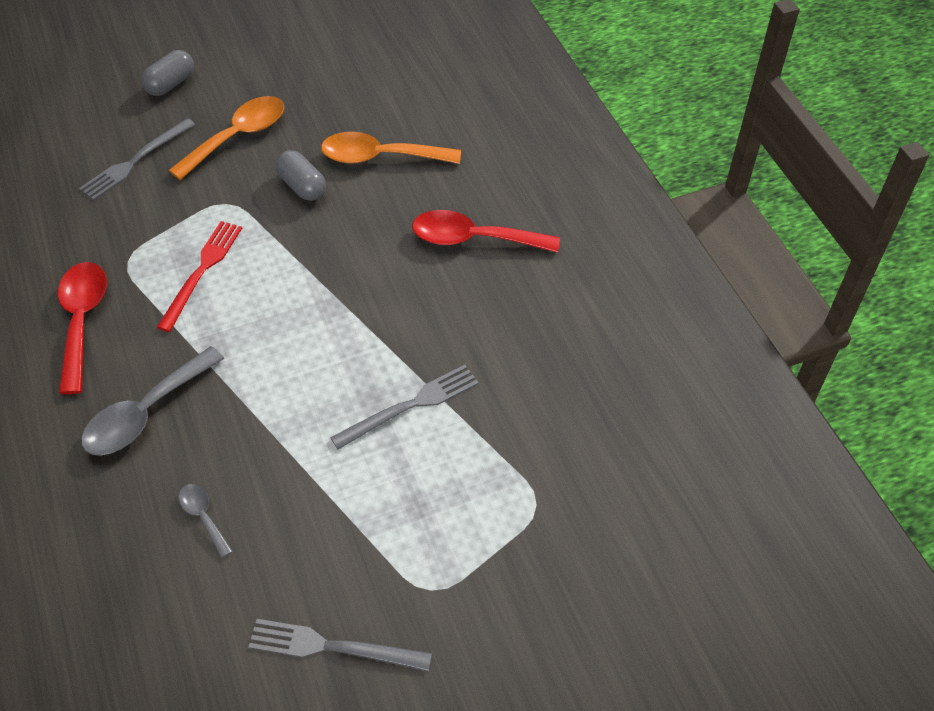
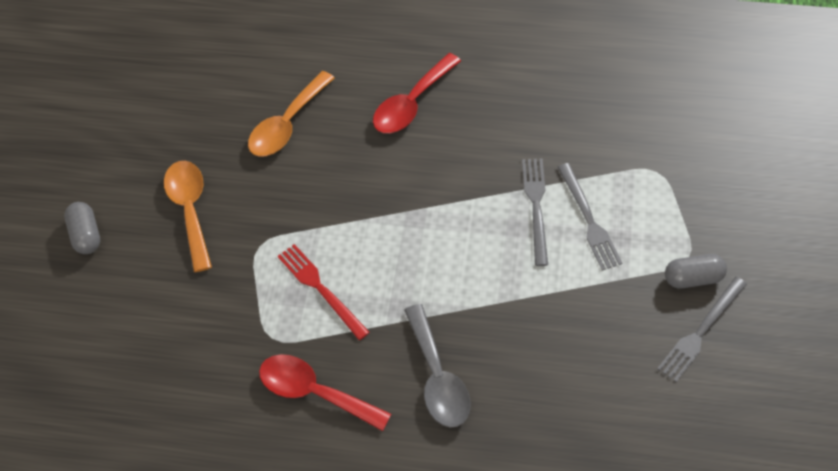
camera: 55 degrees left, 5 degrees up
grey fork [79,118,195,200] -> grey fork moved to [558,163,622,271]
grey spoon [179,484,233,558] -> none
grey capsule [276,150,326,201] -> grey capsule moved to [665,254,727,288]

